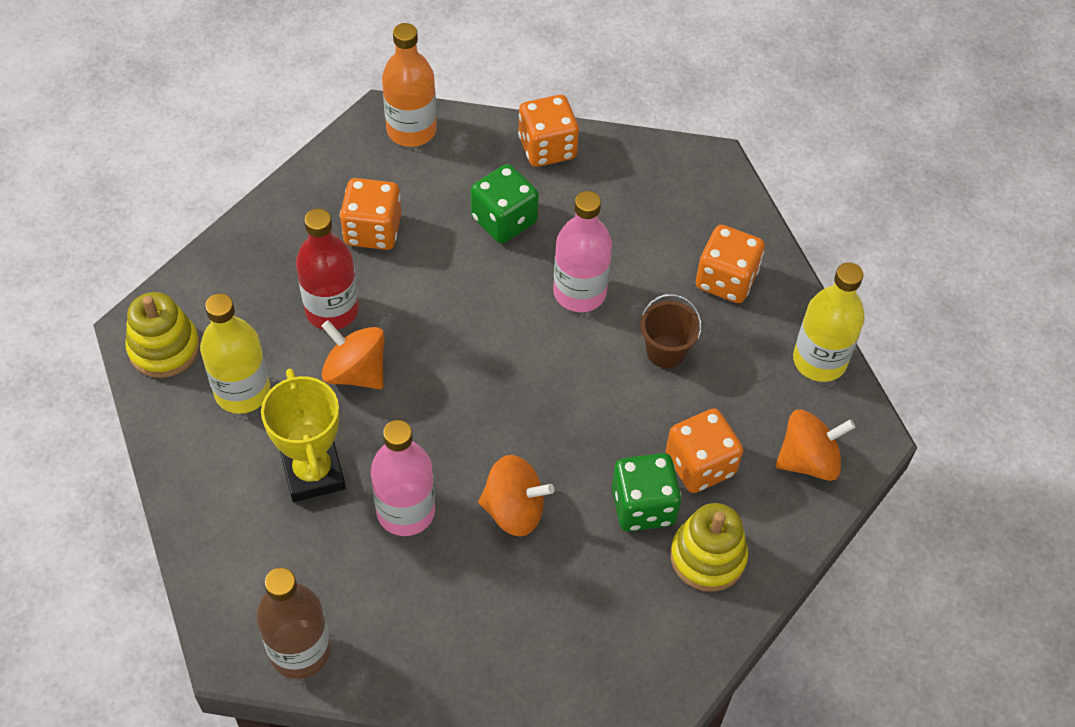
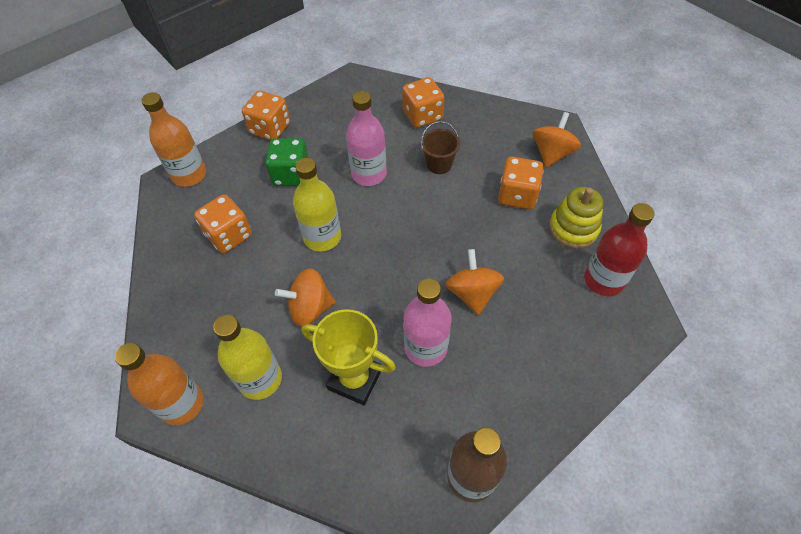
camera: 45 degrees left, 0 degrees up
yellow stacking toy [125,292,200,378] -> orange bottle [115,343,204,425]
red bottle [296,209,359,330] -> red bottle moved to [584,203,655,296]
orange spinning top [478,455,554,537] -> orange spinning top turned 60 degrees counterclockwise [446,249,504,315]
green dice [612,453,682,532] -> none
yellow bottle [793,262,865,382] -> yellow bottle moved to [293,158,341,251]

